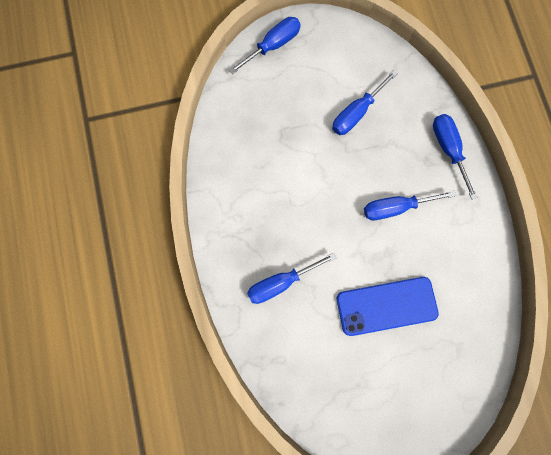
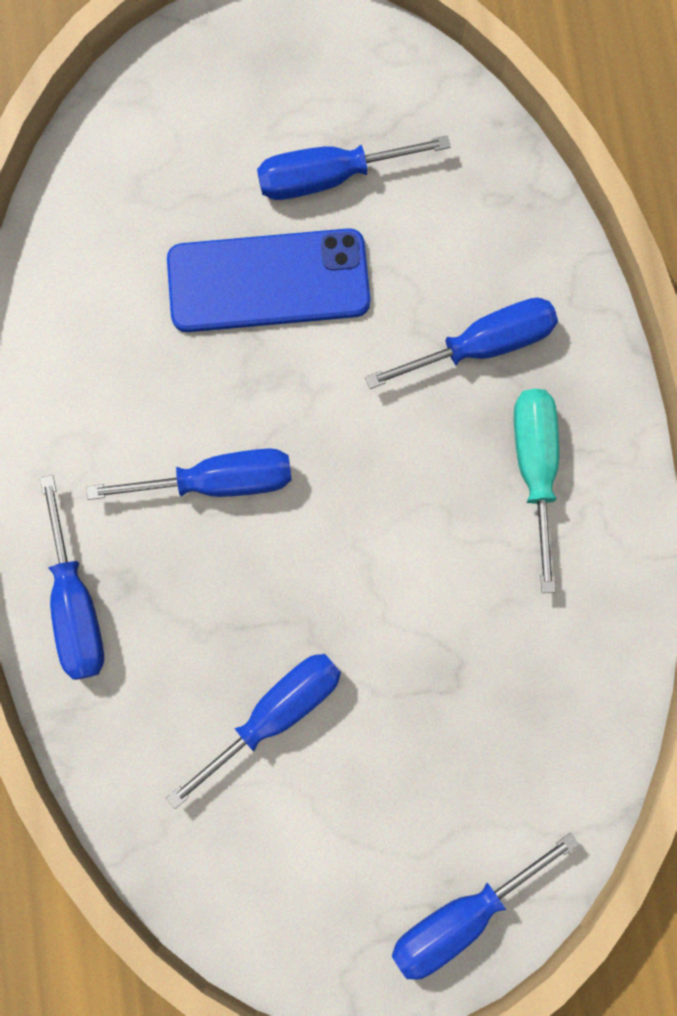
camera: 175 degrees left, 0 degrees up
none -> blue screwdriver [257,135,451,200]
none -> turquoise screwdriver [514,389,559,593]

